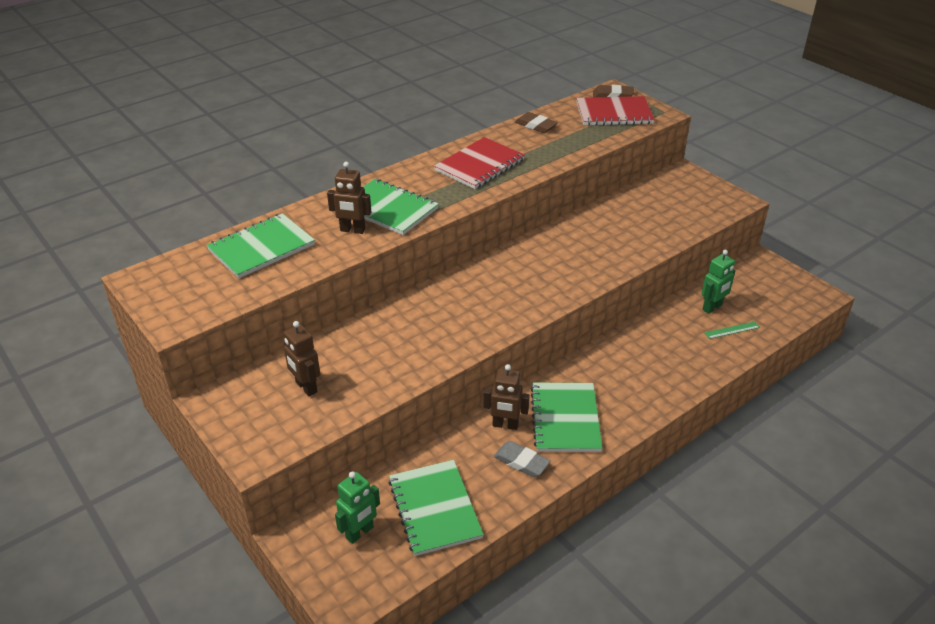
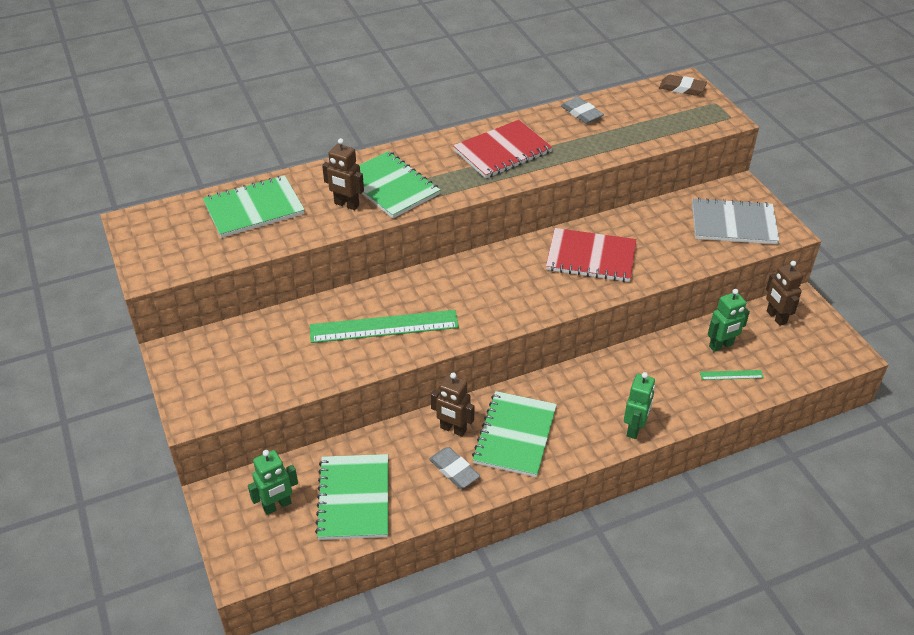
camera: 15 degrees right, 5 degrees up
brown robot [284,321,320,396] -> brown robot moved to [766,261,803,326]
brown eraser [515,112,558,133] -> grey eraser [561,97,604,124]
red notebook [576,96,655,126] -> red notebook moved to [546,228,637,282]
none -> green ruler [310,310,459,343]
none -> green robot [624,372,655,439]
none -> grey notebook [692,198,779,244]

